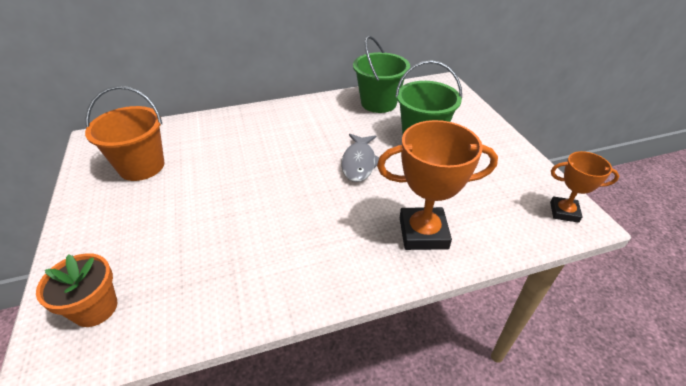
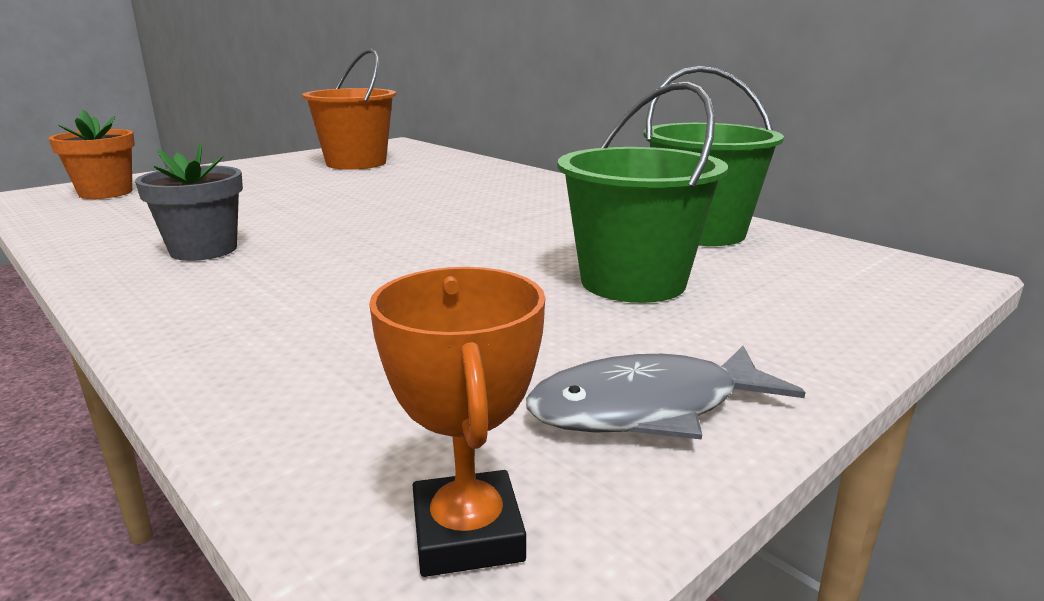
camera: 65 degrees right, 20 degrees down
grey fish [341,134,379,182] -> grey fish moved to [526,346,805,440]
orange trophy [377,120,498,250] -> none
none -> grey flower pot [135,142,243,261]

